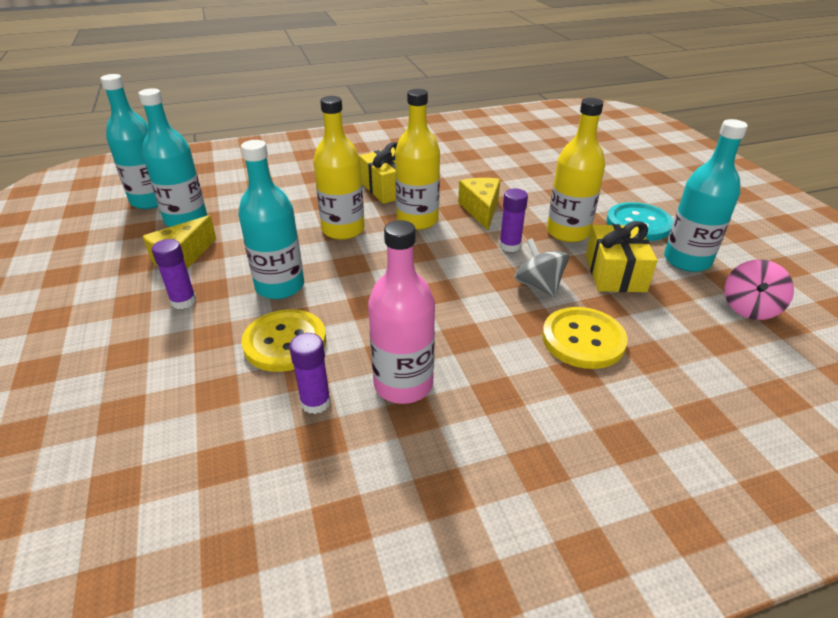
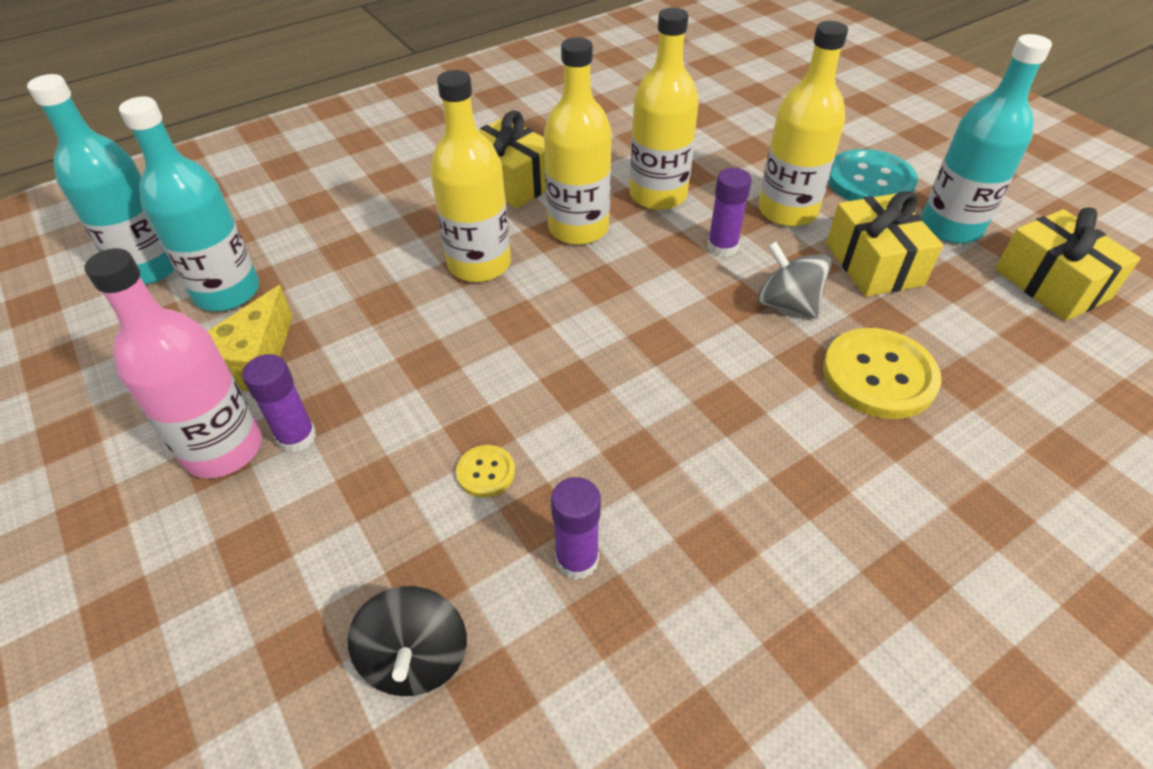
camera: 15 degrees left, 10 degrees up
turquoise bottle [238,140,304,299] -> none
yellow button [241,309,326,372] -> yellow button [456,445,515,497], size x0.48
pink bottle [368,220,435,404] -> pink bottle moved to [85,248,262,478]
yellow cheese [458,178,500,230] -> yellow bottle [629,8,699,210]
pink spinning top [725,259,794,320] -> yellow gift [995,207,1141,321]
none -> black spinning top [348,586,467,696]

